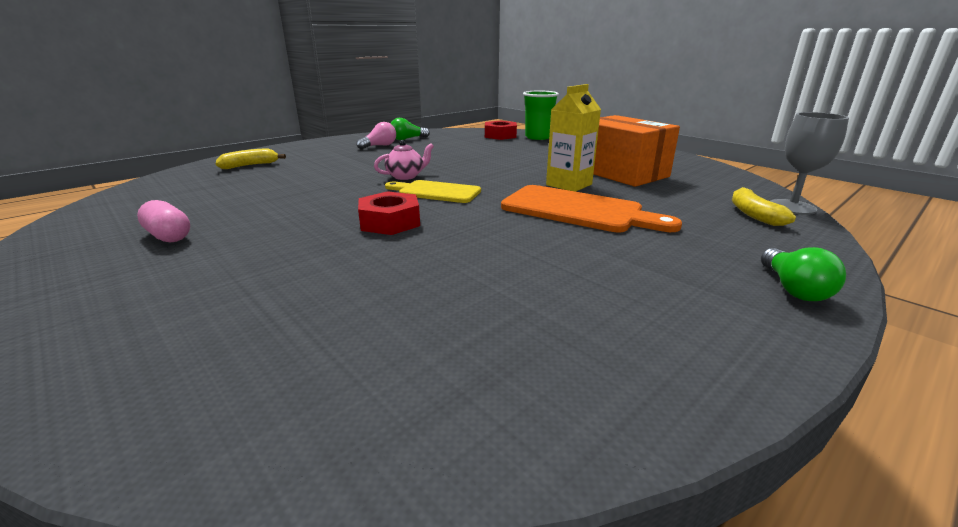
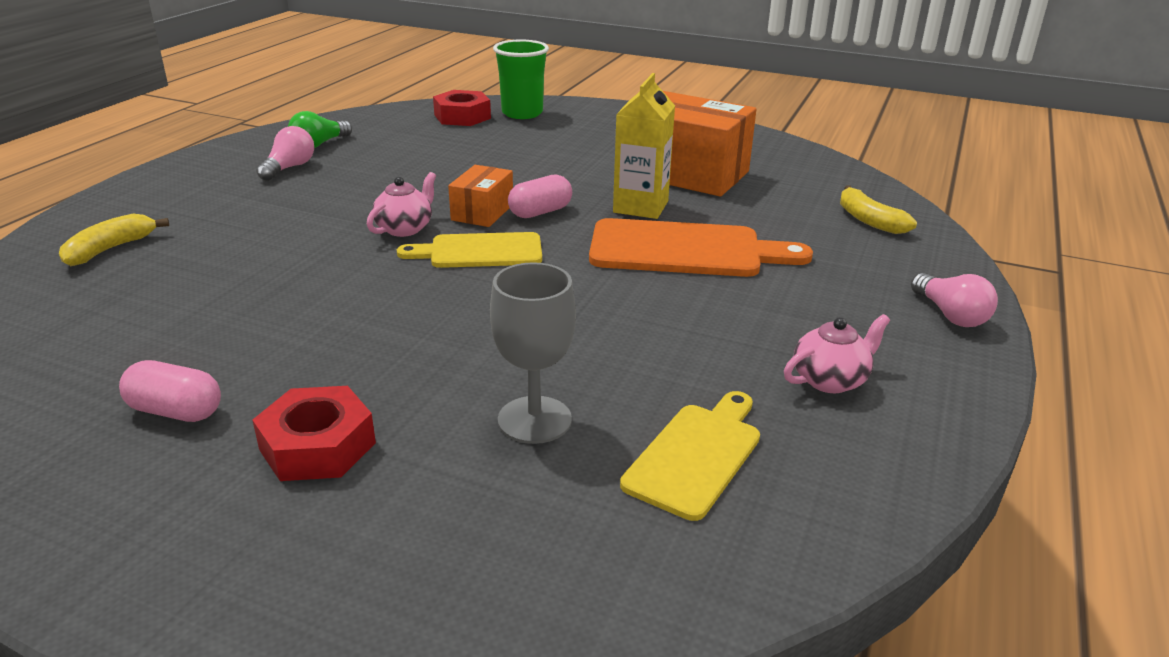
camera: 25 degrees left, 5 degrees up
red nut [358,191,420,235] -> red nut moved to [252,386,376,481]
green light bulb [761,247,846,301] -> pink light bulb [911,273,998,327]
grey goblet [770,112,849,215] -> grey goblet moved to [490,262,576,444]
none -> orange box [448,165,513,227]
none -> pink capsule [508,174,572,218]
none -> yellow cutting board [620,391,760,521]
none -> pink teapot [784,314,890,393]

